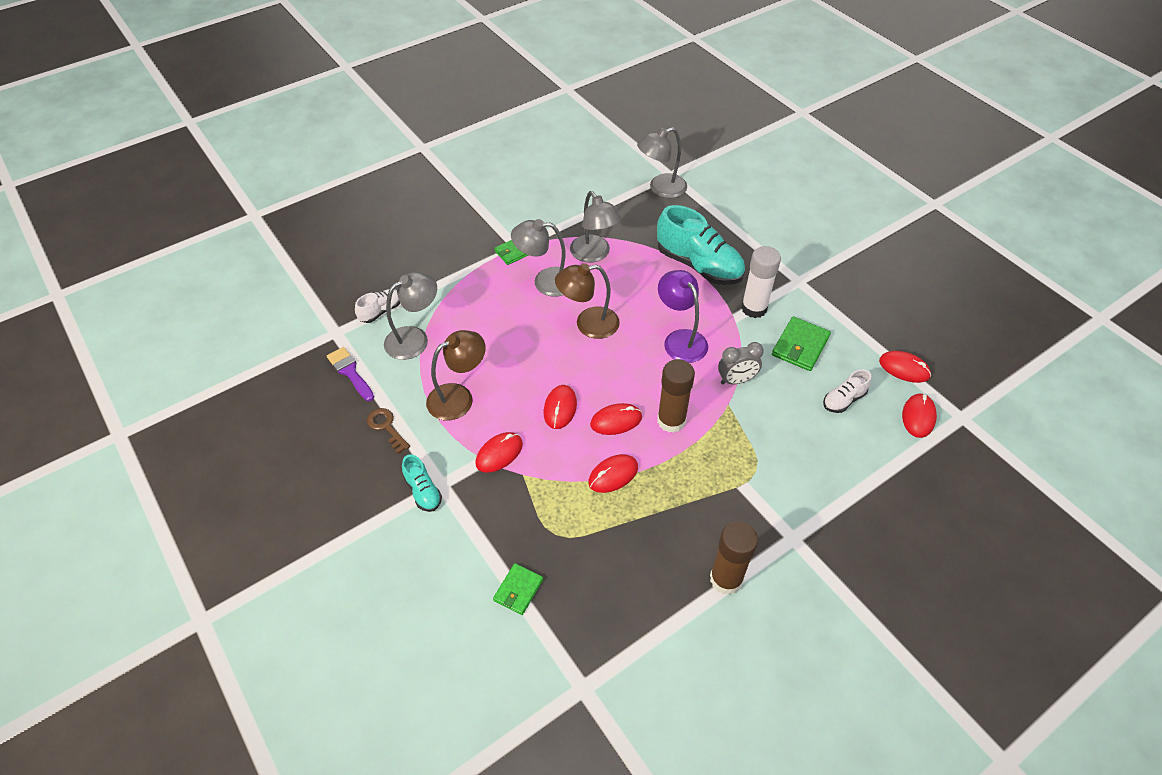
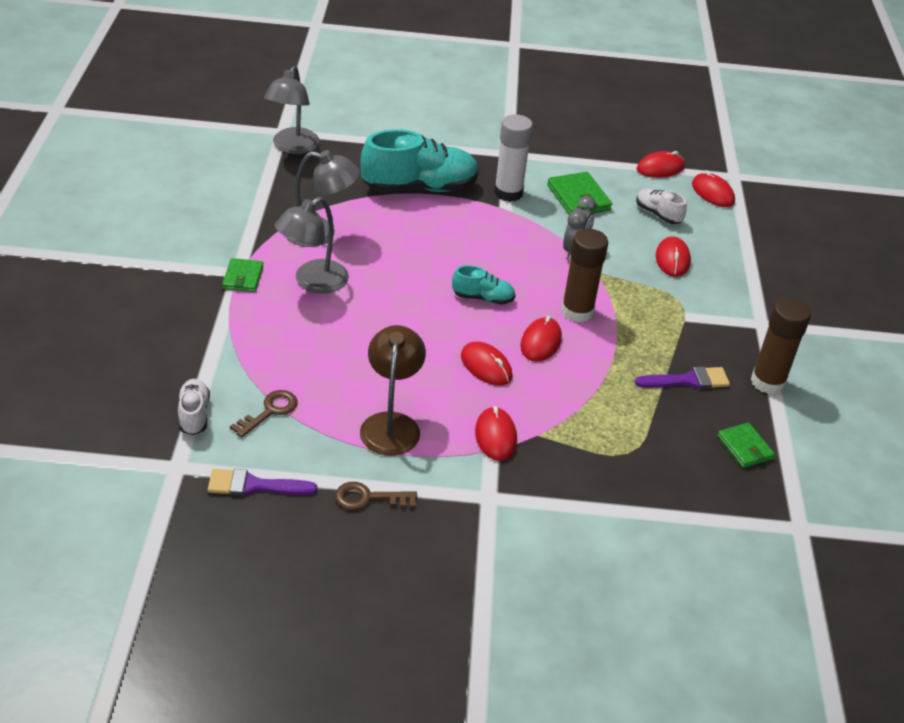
camera: 55 degrees left, 10 degrees down
grey lamp [384,272,437,360] -> brown key [230,390,298,438]
turquoise shoe [402,454,442,512] -> turquoise shoe moved to [452,265,516,304]
green wallet [493,563,543,615] -> green wallet moved to [718,422,775,468]
brown lamp [555,263,620,339] -> none
red mouse [588,454,638,493] -> red mouse moved to [656,237,691,277]
purple lamp [658,270,708,363] -> none
white shoe [823,369,871,413] -> white shoe turned 135 degrees clockwise [636,189,687,224]
none -> purple brush [635,367,730,389]

